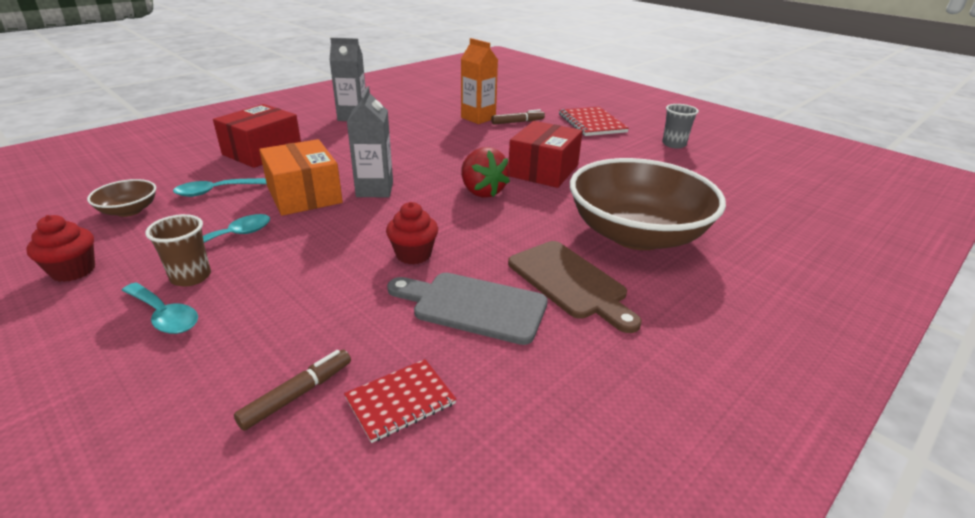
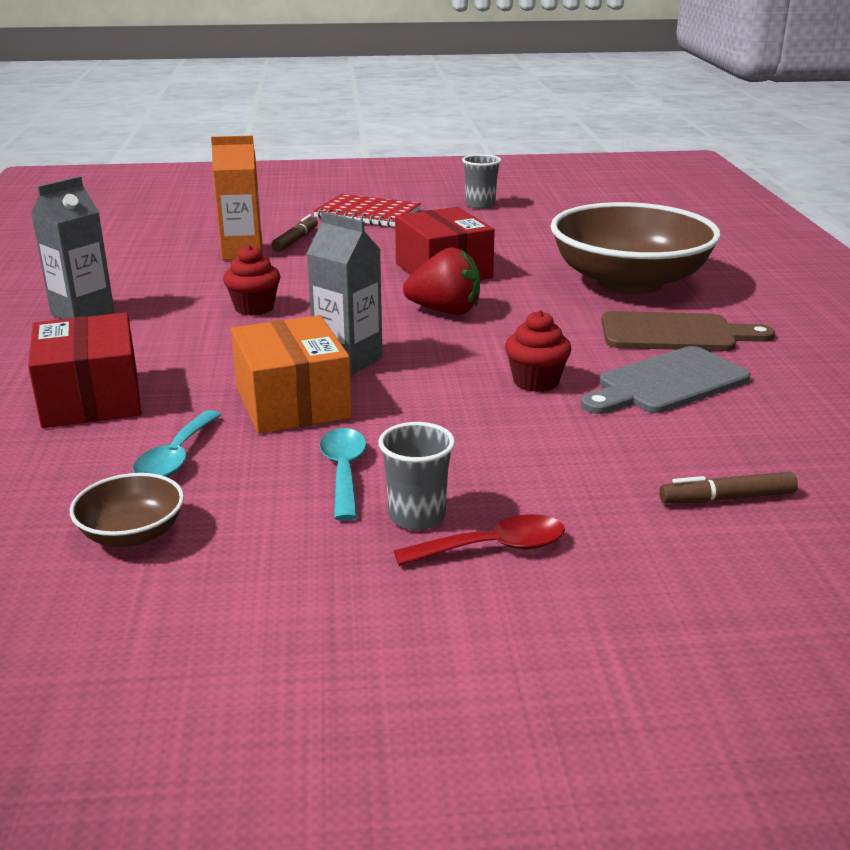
camera: 50 degrees left, 5 degrees down
red cupcake [26,215,95,282] -> red cupcake moved to [223,245,281,316]
turquoise spoon [122,282,198,334] -> red spoon [394,514,565,566]
brown cup [145,214,211,287] -> grey cup [378,422,455,530]
brown marker [234,350,351,431] -> brown marker turned 90 degrees counterclockwise [659,472,798,503]
orange box [259,139,343,216] -> orange box turned 60 degrees clockwise [231,315,352,434]
red notebook [344,359,456,443] -> none

